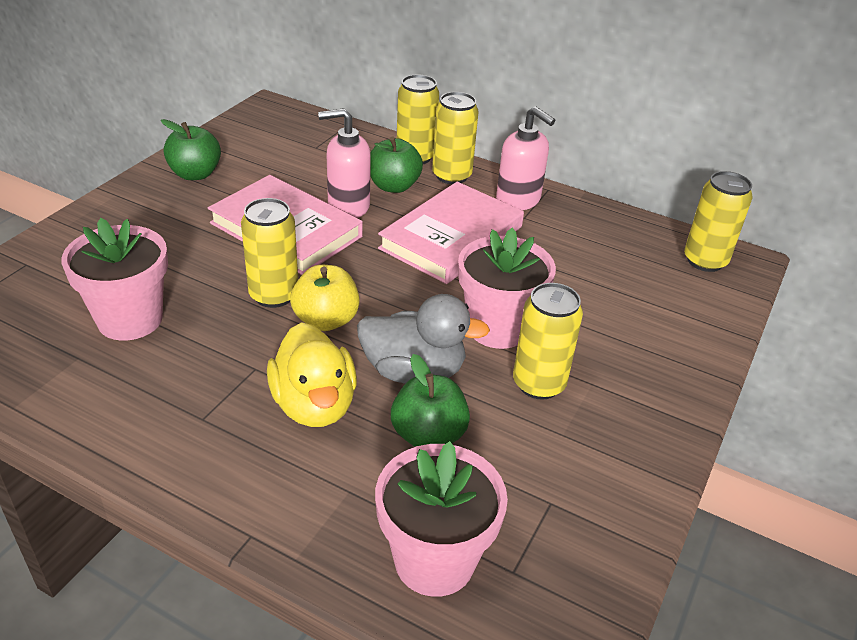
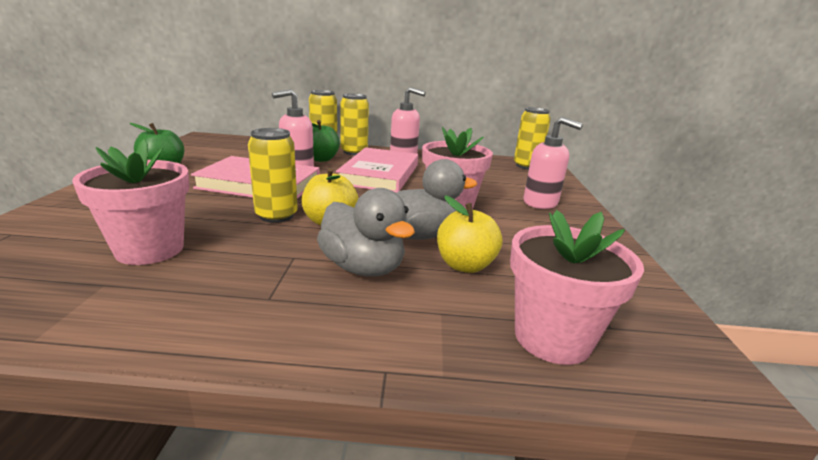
camera: 25 degrees left, 15 degrees down
yellow duck [267,322,357,427] -> grey duck [317,188,415,276]
green apple [391,354,470,447] -> yellow apple [437,195,502,273]
yellow can [513,283,583,400] -> none
none -> pink soap dispenser [523,117,583,209]

